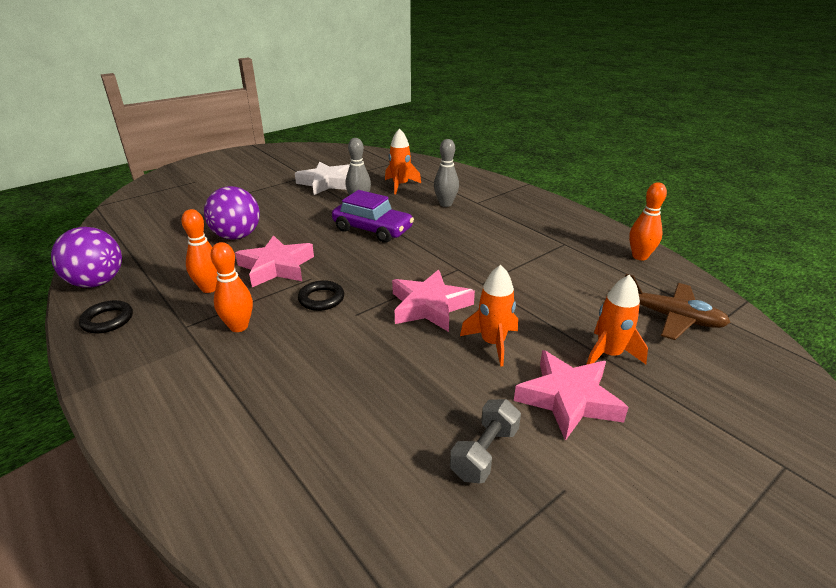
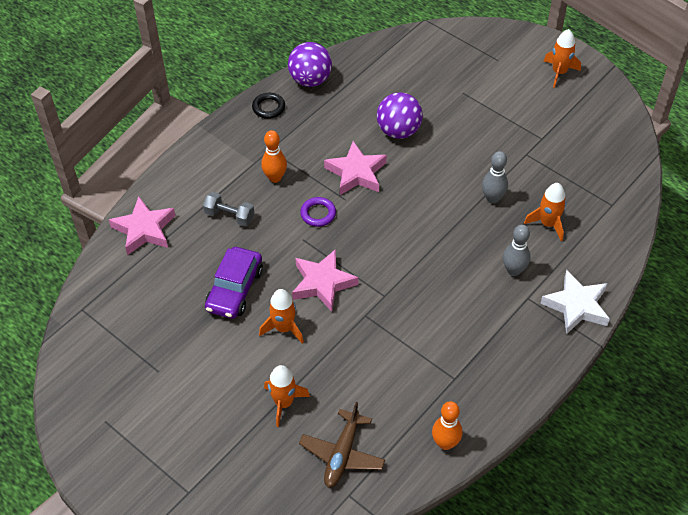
camera: 80 degrees right, 20 degrees up
orange bowling pin [181,209,218,293] -> none
white star [295,161,350,195] -> white star moved to [540,270,610,334]
black ring [298,280,344,311] -> purple ring [300,197,336,227]
purple car [332,190,414,243] -> purple car moved to [205,247,263,319]
grey dumbbell [450,399,521,483] -> grey dumbbell moved to [203,192,254,226]
pink star [514,350,629,441] -> pink star moved to [109,196,175,255]
none -> orange rocket [544,29,581,88]

